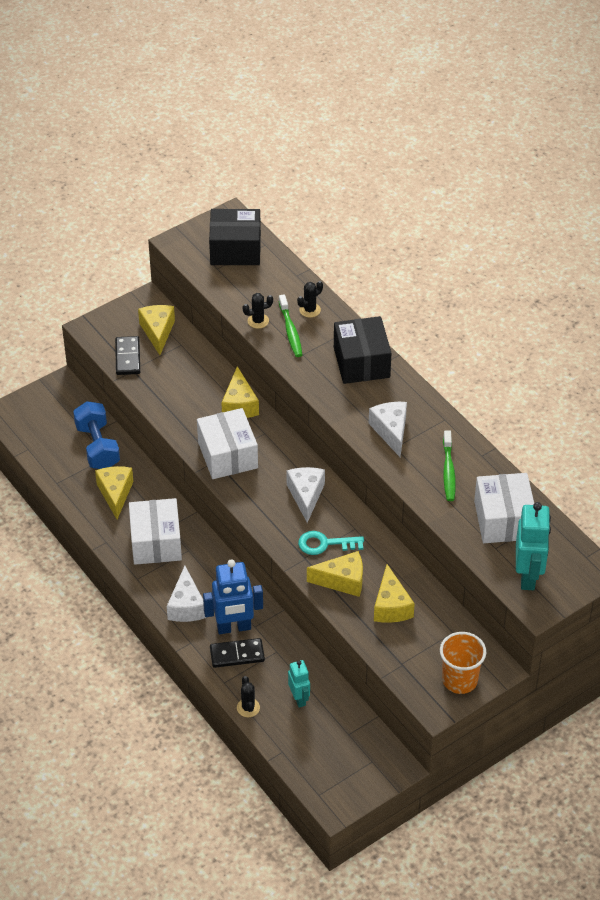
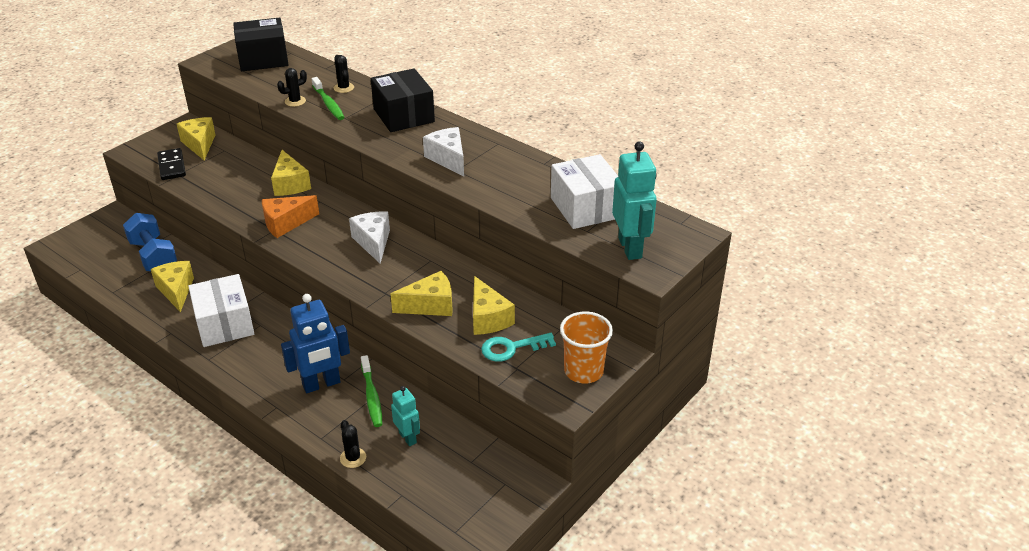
camera: 15 degrees left, 10 degrees down
white cheese [167,566,206,622] -> none
white box [197,408,258,479] -> orange cheese [262,195,319,238]
black domino [210,638,265,668] -> none
black cactus [297,281,323,318] -> black cactus turned 60 degrees counterclockwise [334,55,354,93]
turquoise key [298,531,364,555] -> turquoise key moved to [481,333,556,362]
green toothbrush [443,431,456,501] -> green toothbrush moved to [361,355,383,427]

